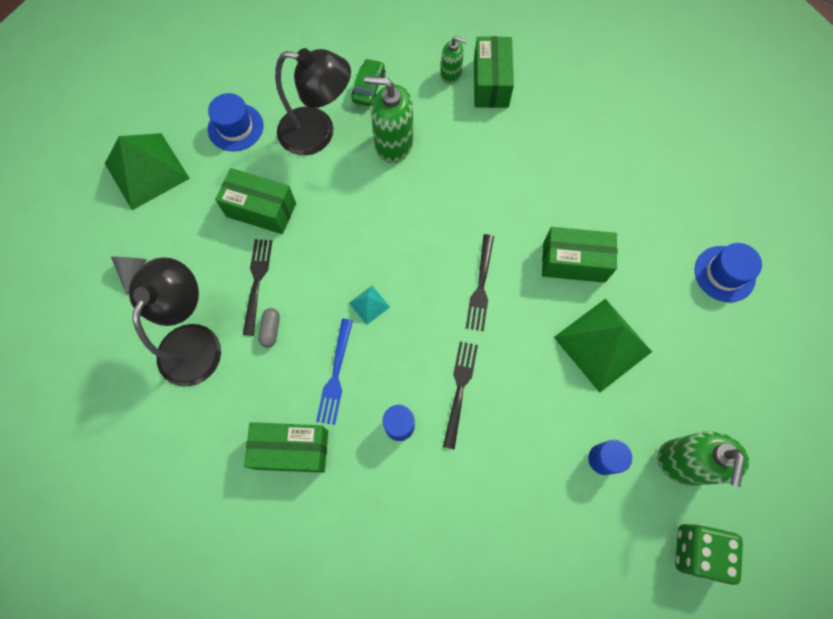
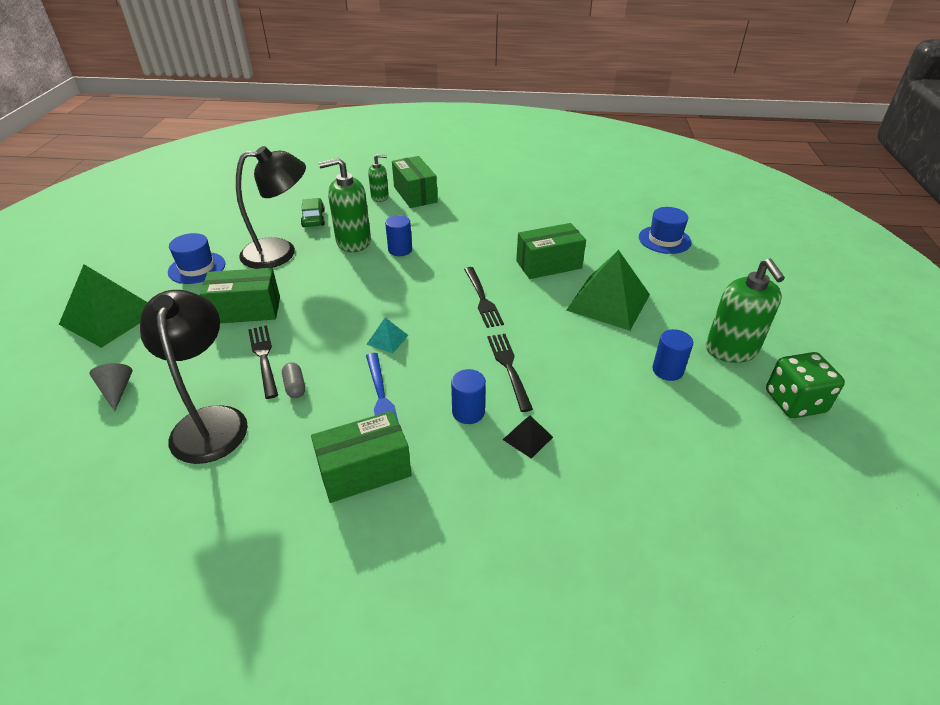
camera: 25 degrees left, 30 degrees down
none -> blue cylinder [385,215,412,256]
none -> black pyramid [503,416,553,459]

